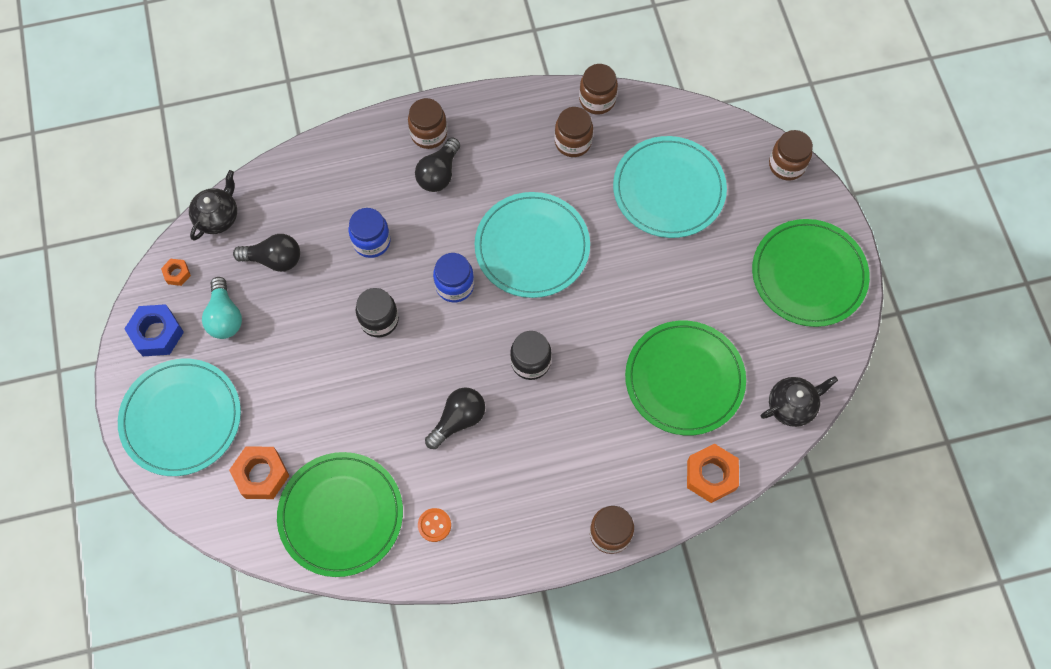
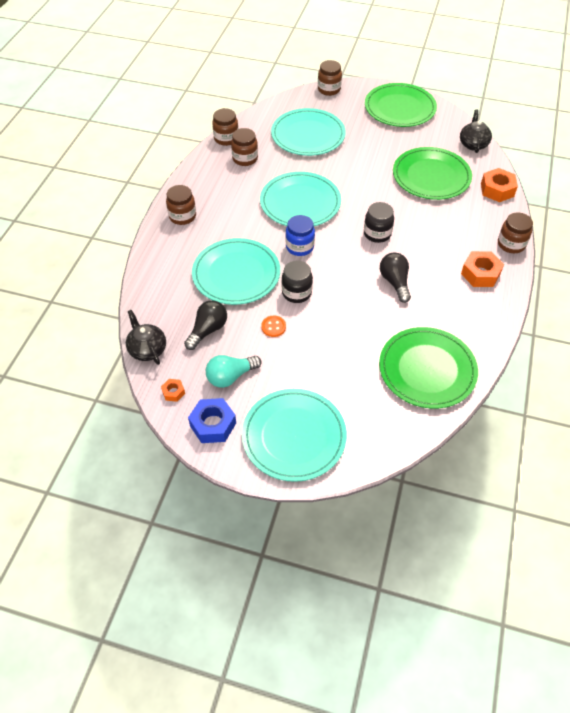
camera: 60 degrees left, 15 degrees down
turquoise light bulb [202,277,242,339] -> turquoise light bulb turned 135 degrees clockwise [206,355,261,388]
orange nut [229,446,289,499] -> orange nut moved to [461,251,504,287]
blue jar [349,208,390,258] -> turquoise plate [192,238,280,305]
black light bulb [415,137,460,192] -> none
orange button [418,508,451,542] -> orange button moved to [261,316,286,337]

